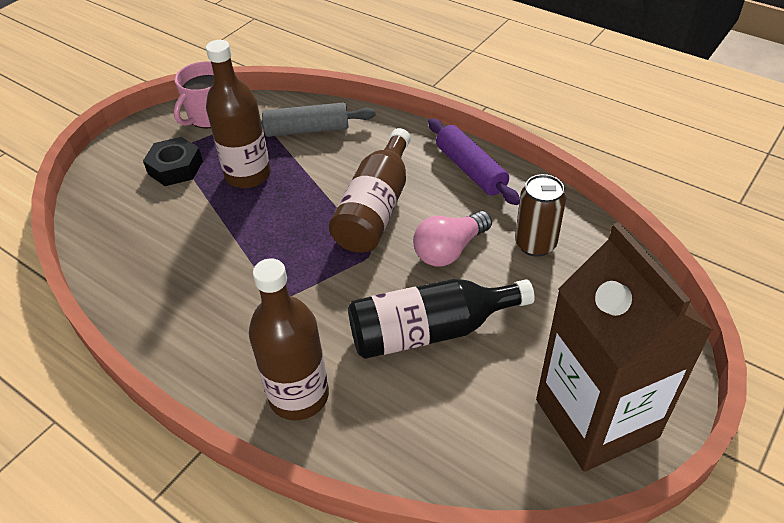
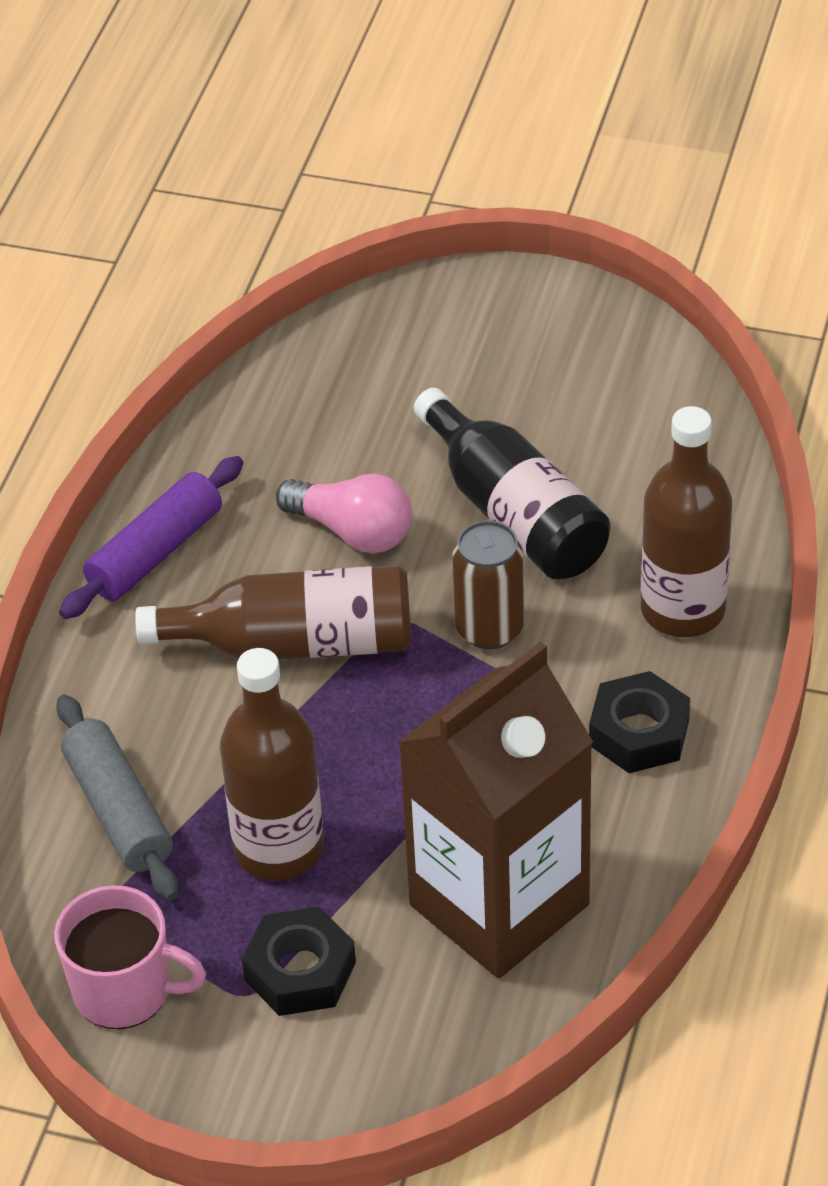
camera: 110 degrees left, 0 degrees up
brown can [515,174,566,257] -> brown can moved to [452,520,524,649]
brown carton [536,222,713,472] -> brown carton moved to [398,641,593,978]
none -> black nut [589,671,690,773]

